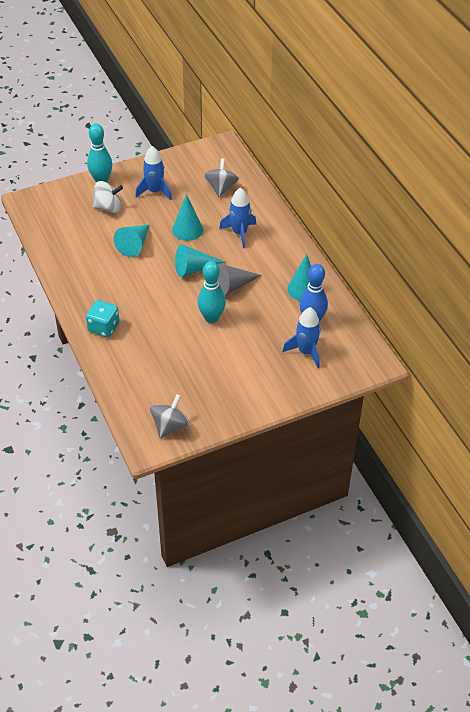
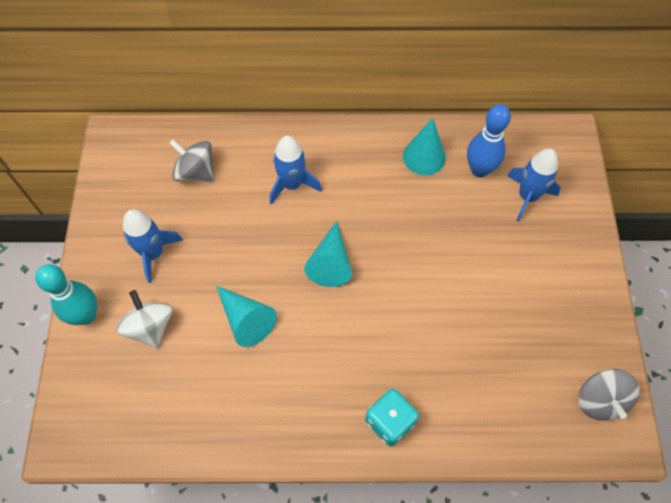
camera: 65 degrees left, 15 degrees up
white spinning top [93,181,123,213] -> white spinning top turned 45 degrees counterclockwise [116,290,172,348]
grey spinning top [150,394,190,438] -> grey spinning top turned 150 degrees counterclockwise [579,369,640,421]
turquoise cone [172,194,203,241] -> none
turquoise bowling pin [197,261,226,323] -> none
grey cone [217,264,262,295] -> none

